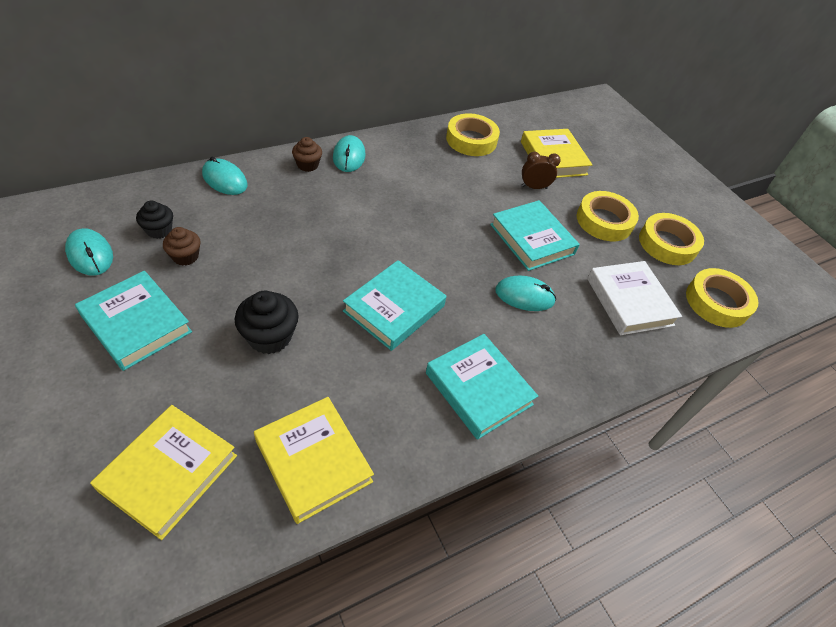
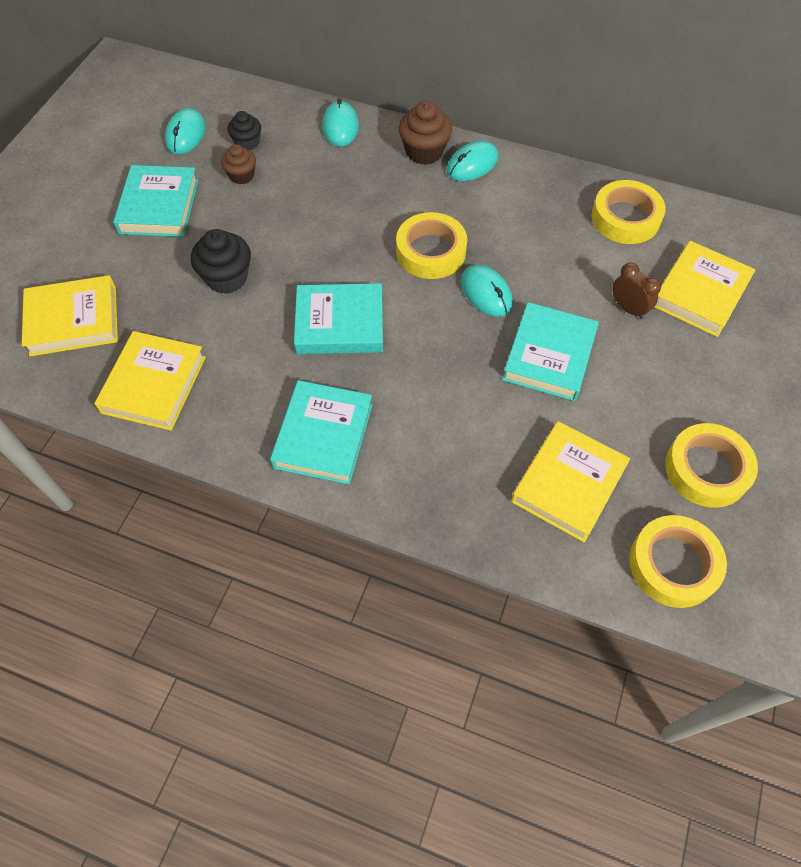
camera: 55 degrees right, 10 degrees up
brown cupcake [292,137,322,172] -> brown cupcake [399,101,452,165], size x1.56
turquoise mouse [495,276,556,311] -> turquoise mouse moved to [461,265,513,317]
yellow tape [577,191,639,241] -> yellow tape moved to [396,212,467,279]
white book [587,261,682,335] -> yellow book [511,421,630,542]

